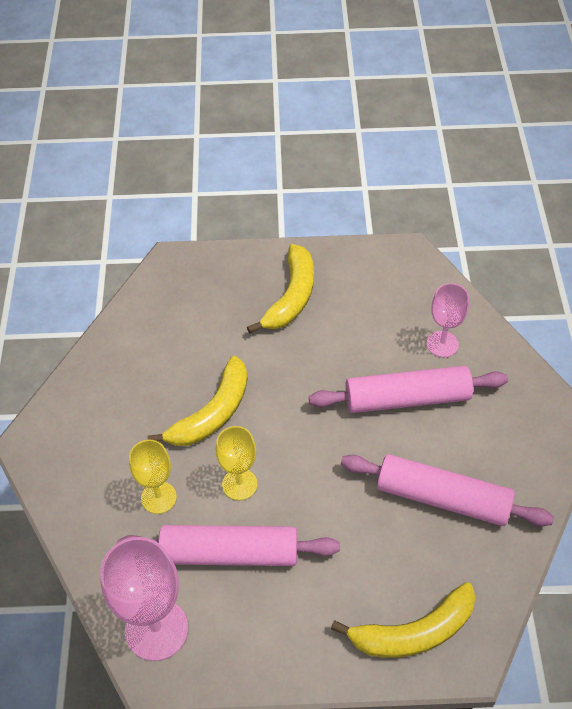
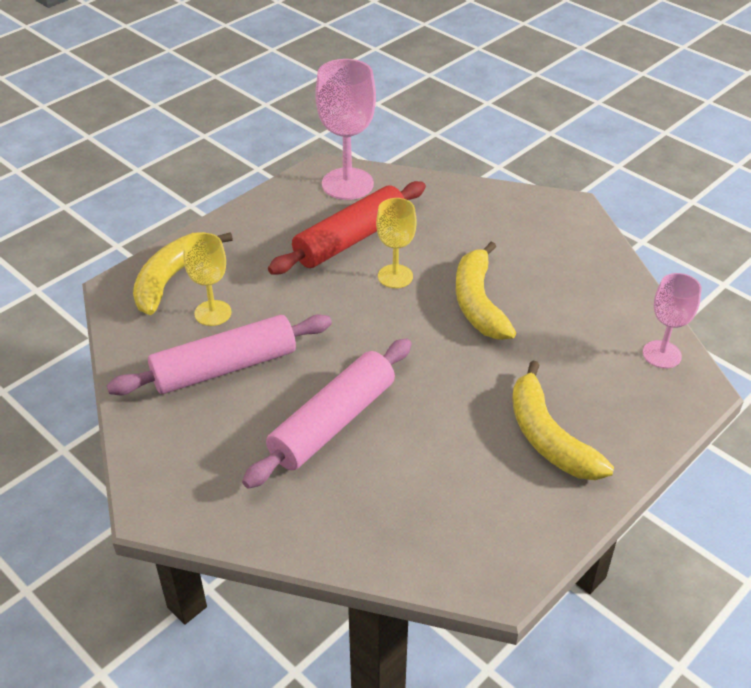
camera: 135 degrees right, 10 degrees down
pink rolling pin [117,525,340,566] -> red rolling pin [268,181,426,274]
yellow goblet [129,440,177,514] -> yellow goblet moved to [183,233,231,326]
pink goblet [427,283,469,357] -> pink goblet moved to [643,273,702,368]

